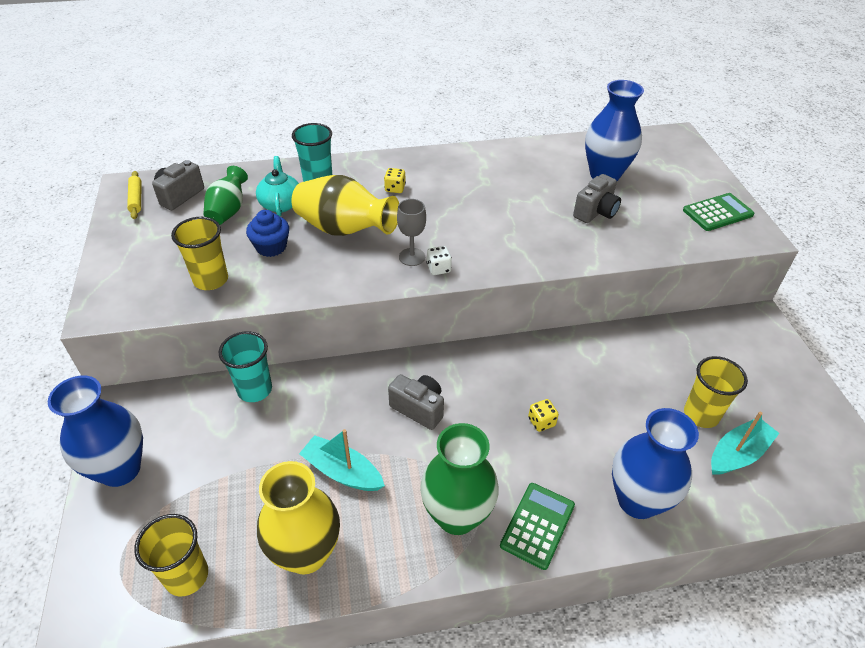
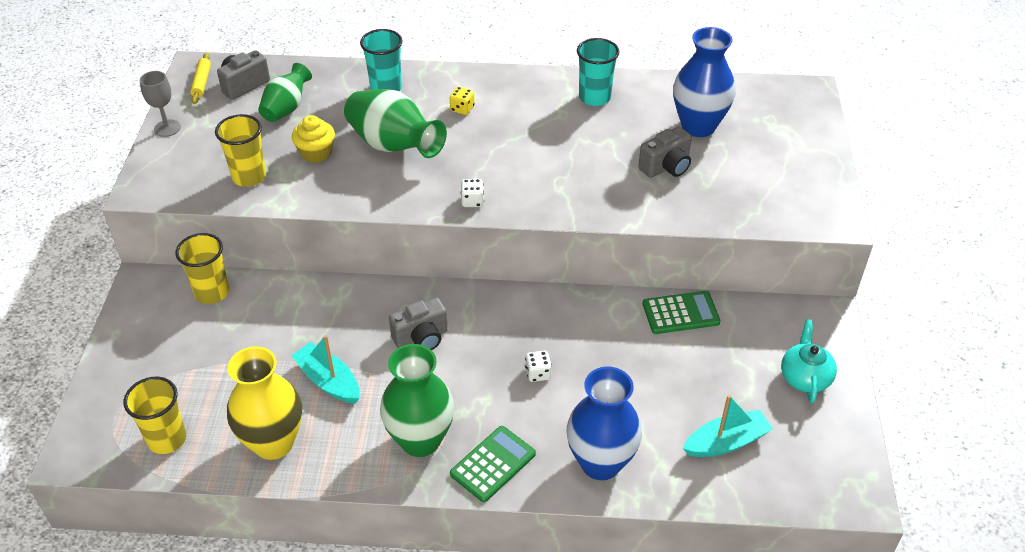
camera: 15 degrees right, 0 degrees up
blue vase [48,376,143,487] -> none
turquoise cup [219,331,272,402] -> turquoise cup moved to [577,38,620,106]
blue cupcake [246,210,289,257] -> yellow cupcake [292,115,335,163]
turquoise teapot [256,156,299,216] -> turquoise teapot moved to [781,320,837,403]
yellow vase [291,175,399,236] -> green vase [344,89,447,158]
grey camera [388,374,444,430] -> grey camera turned 105 degrees clockwise [389,298,448,350]
grey goblet [397,199,426,266] -> grey goblet moved to [140,71,181,137]
yellow dice [528,399,559,432] -> white dice [525,351,552,382]
green calculator [683,193,754,231] -> green calculator moved to [643,291,720,334]
yellow cup [684,356,748,428] -> yellow cup moved to [176,233,229,304]

